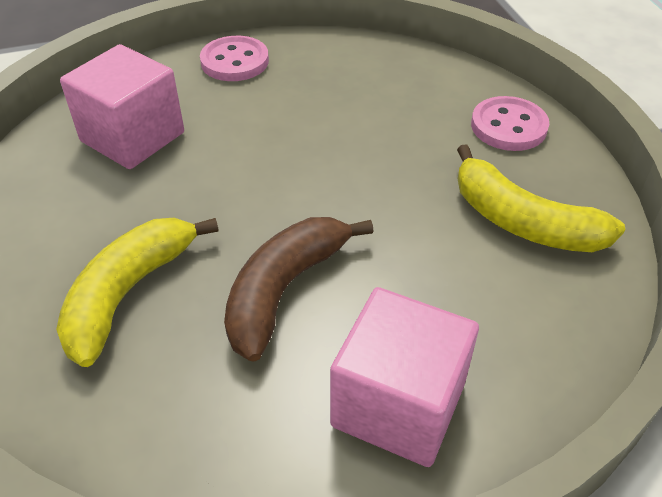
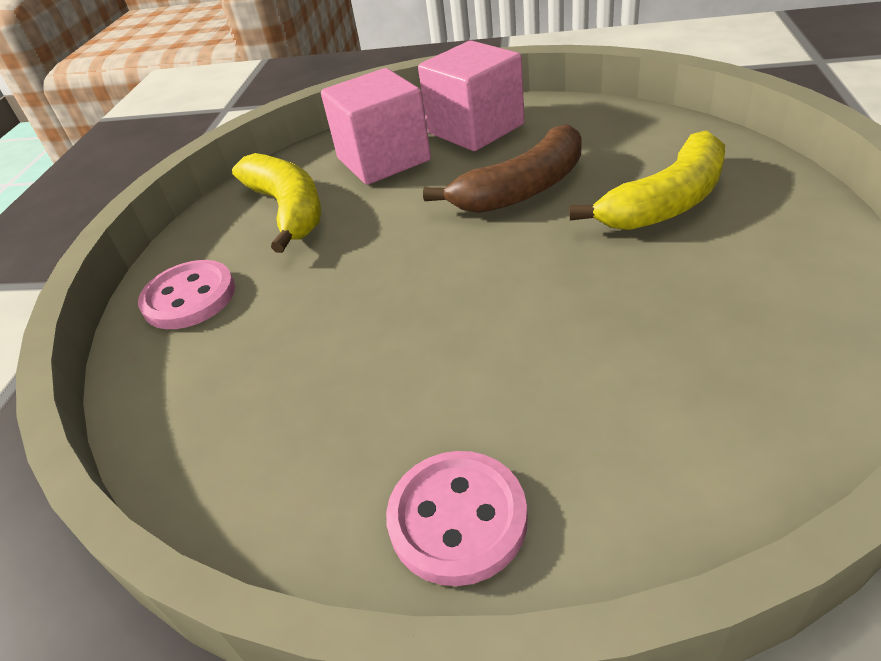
camera: 150 degrees left, 5 degrees down
pink cube [60,44,184,169] -> pink cube moved to [321,68,431,185]

